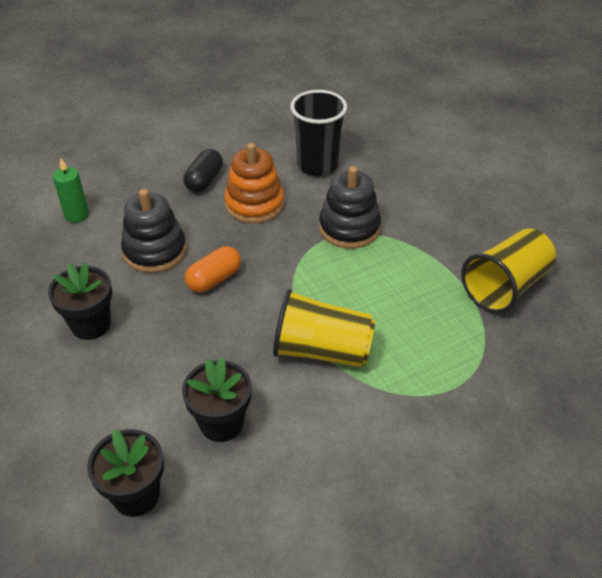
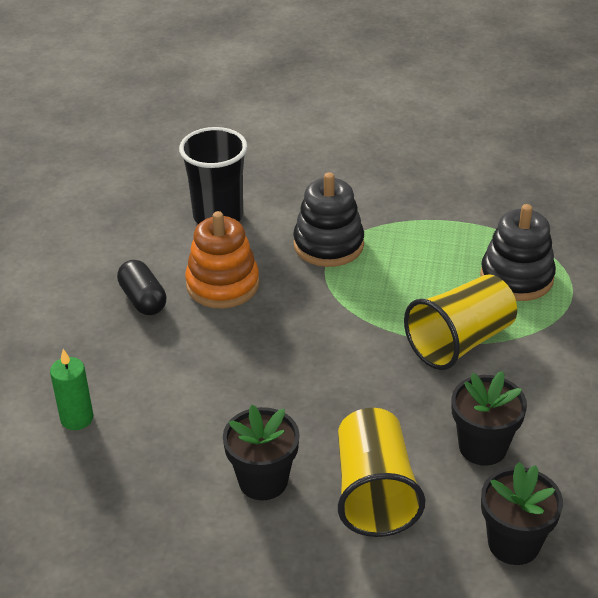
camera: 50 degrees left, 5 degrees down
black stacking toy [121,189,186,273] -> black stacking toy moved to [480,204,556,301]
orange capsule [185,246,241,293] -> none
yellow cup [461,228,556,313] -> yellow cup moved to [338,408,425,537]

